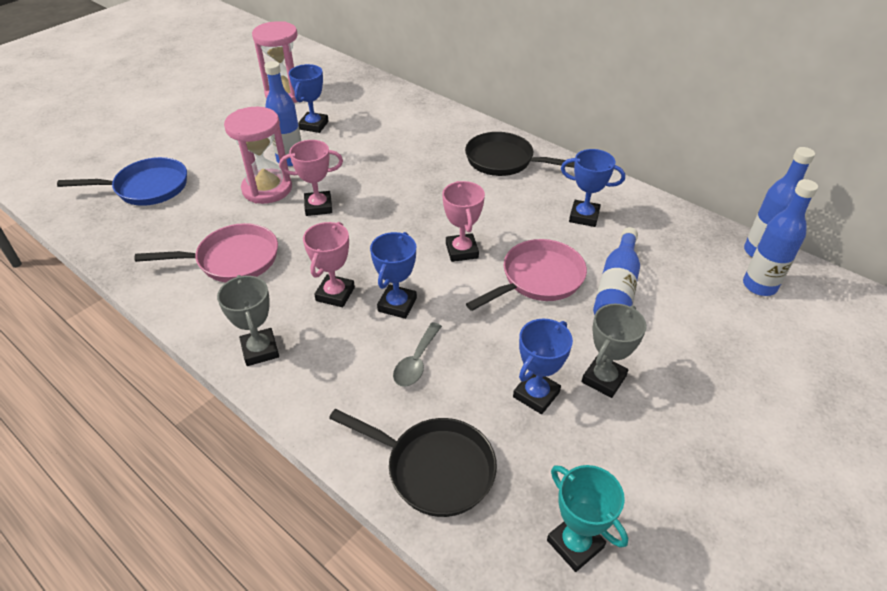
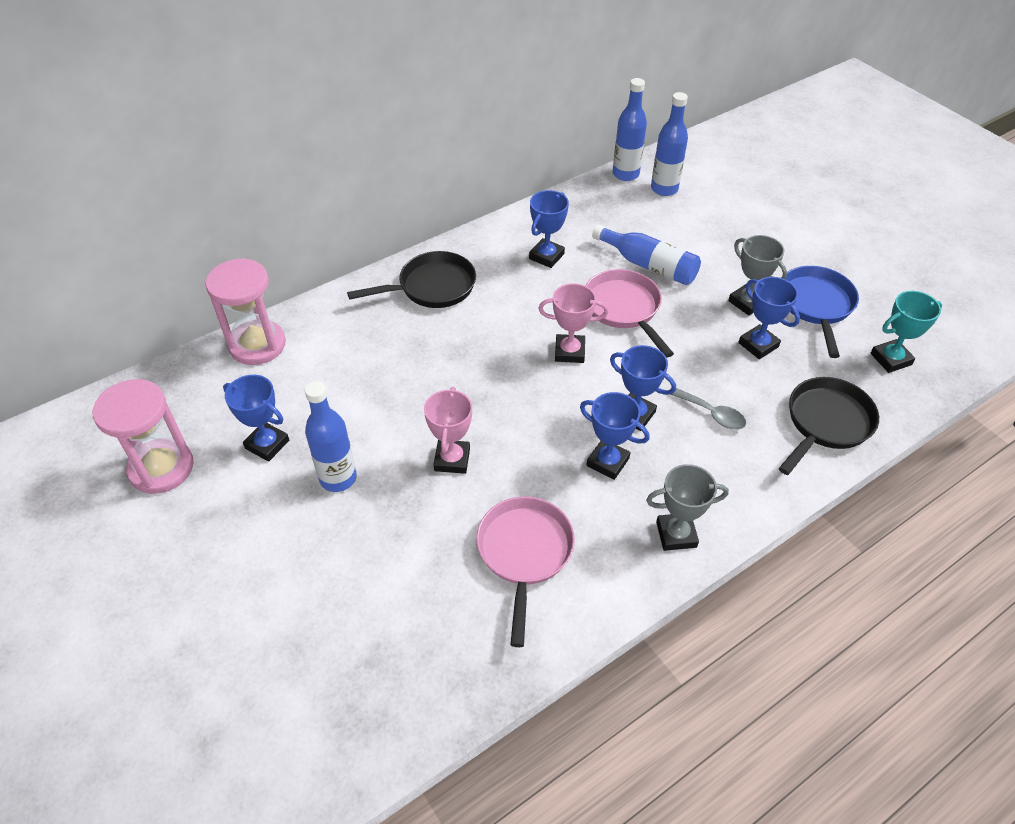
camera: 75 degrees left, 5 degrees up
blue pan [57,157,187,206] -> blue pan moved to [785,266,859,358]
pink hourglass [224,107,292,204] -> pink hourglass moved to [205,258,286,365]
pink trophy [303,222,355,307] -> blue trophy [580,392,650,480]
black pan [465,132,575,176] -> black pan turned 150 degrees counterclockwise [347,251,476,308]

